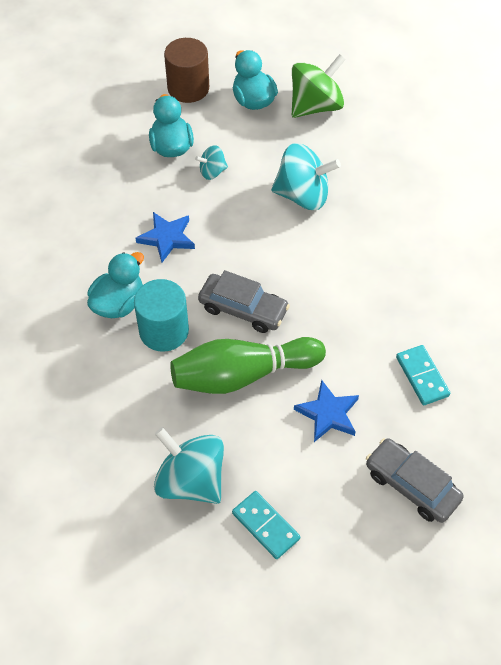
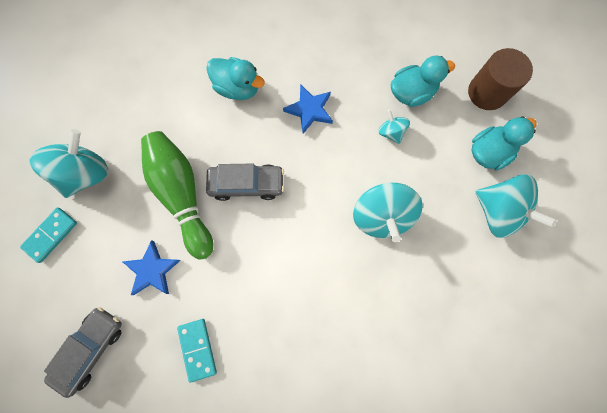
camera: 80 degrees right, 20 degrees up
turquoise cylinder [134,279,189,352] -> none
grey car [198,270,290,333] -> grey car turned 105 degrees counterclockwise [206,164,284,201]
green spinning top [292,54,346,118] -> turquoise spinning top [476,174,557,238]
turquoise domino [396,345,450,405] -> turquoise domino turned 75 degrees counterclockwise [177,319,217,383]

